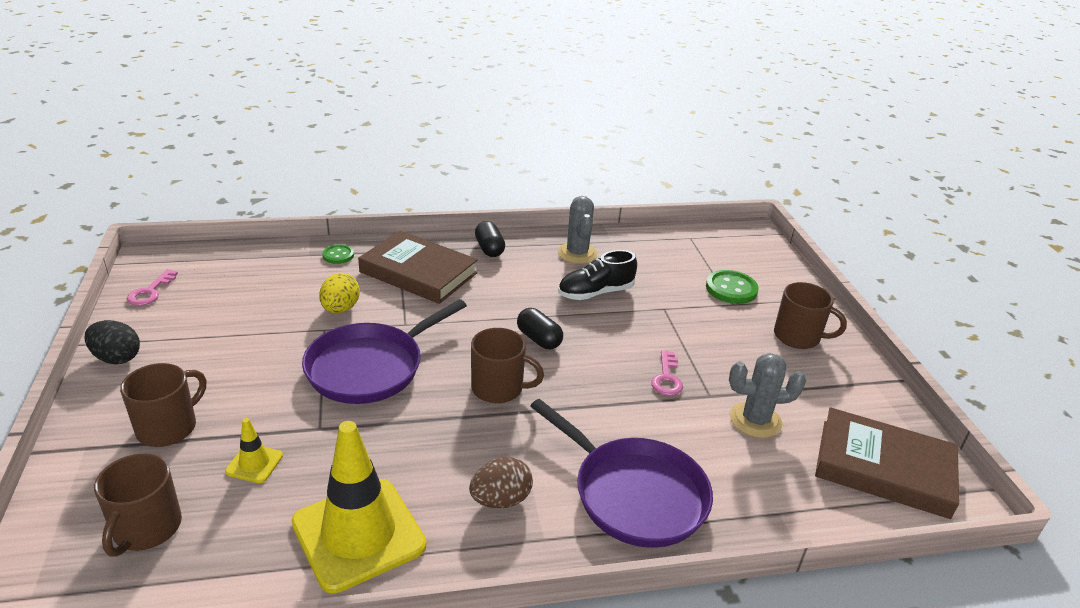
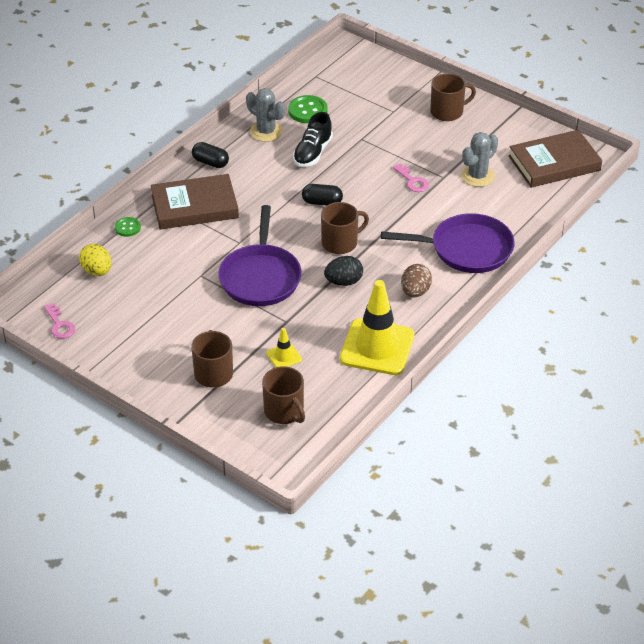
camera: 40 degrees left, 10 degrees up
black egg [85,320,140,364] -> black egg moved to [324,256,363,286]
yellow egg [319,273,360,313] -> yellow egg moved to [79,244,111,276]
green button [706,270,759,304] -> green button moved to [288,95,328,123]

